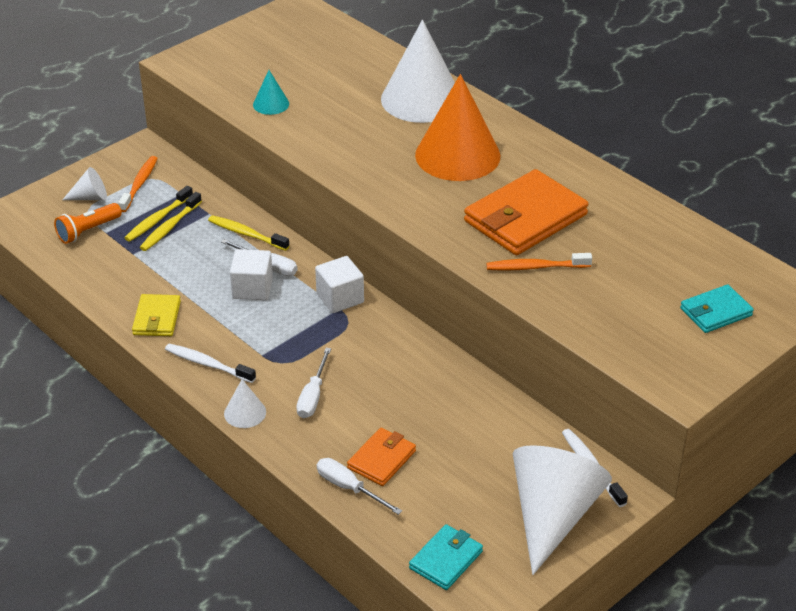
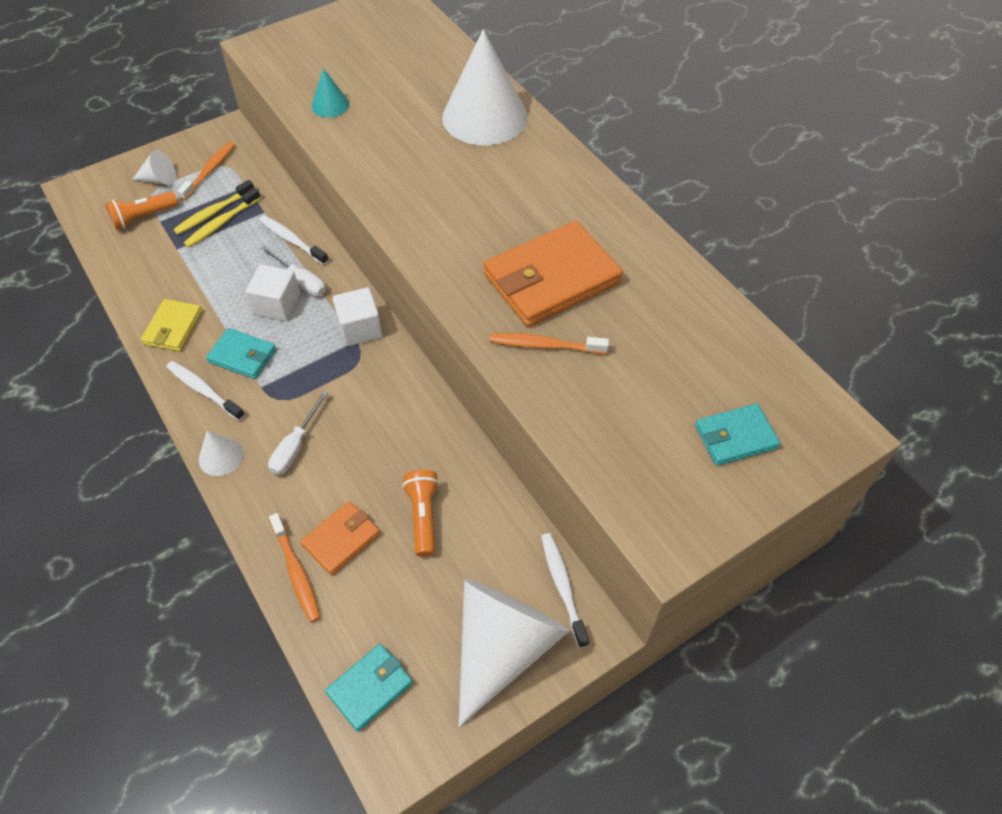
camera: 10 degrees right, 15 degrees up
yellow toothbrush [208,215,290,251] -> white toothbrush [259,215,329,265]
white screwdriver [317,458,402,515] -> orange toothbrush [269,513,320,623]
orange cone [415,74,500,181] -> none
none -> turquoise wallet [206,328,276,379]
none -> orange flashlight [402,469,439,557]

